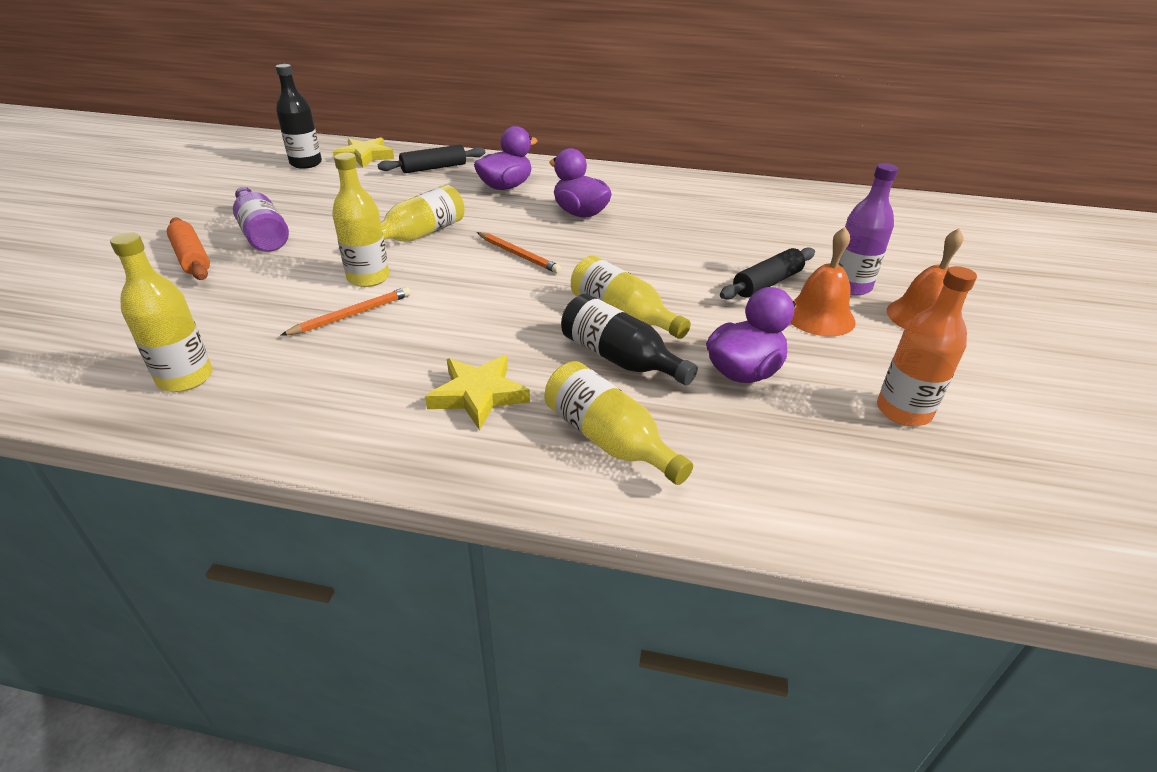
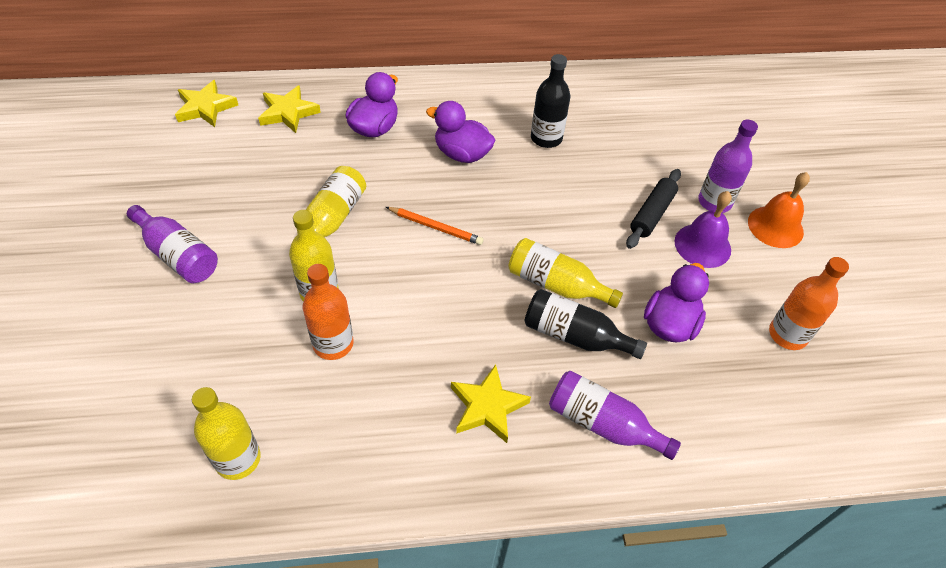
camera: 20 degrees left, 15 degrees up
orange rolling pin [167,218,210,280] -> none
black bottle [276,64,322,169] -> black bottle moved to [531,54,570,148]
orange pencil [280,287,411,336] -> orange bottle [303,264,354,360]
black rolling pin [378,145,485,173] -> yellow star [258,85,321,133]
yellow bottle [544,361,693,485] -> purple bottle [549,371,681,460]
orange bell [790,227,856,336] -> purple bell [674,191,732,268]

